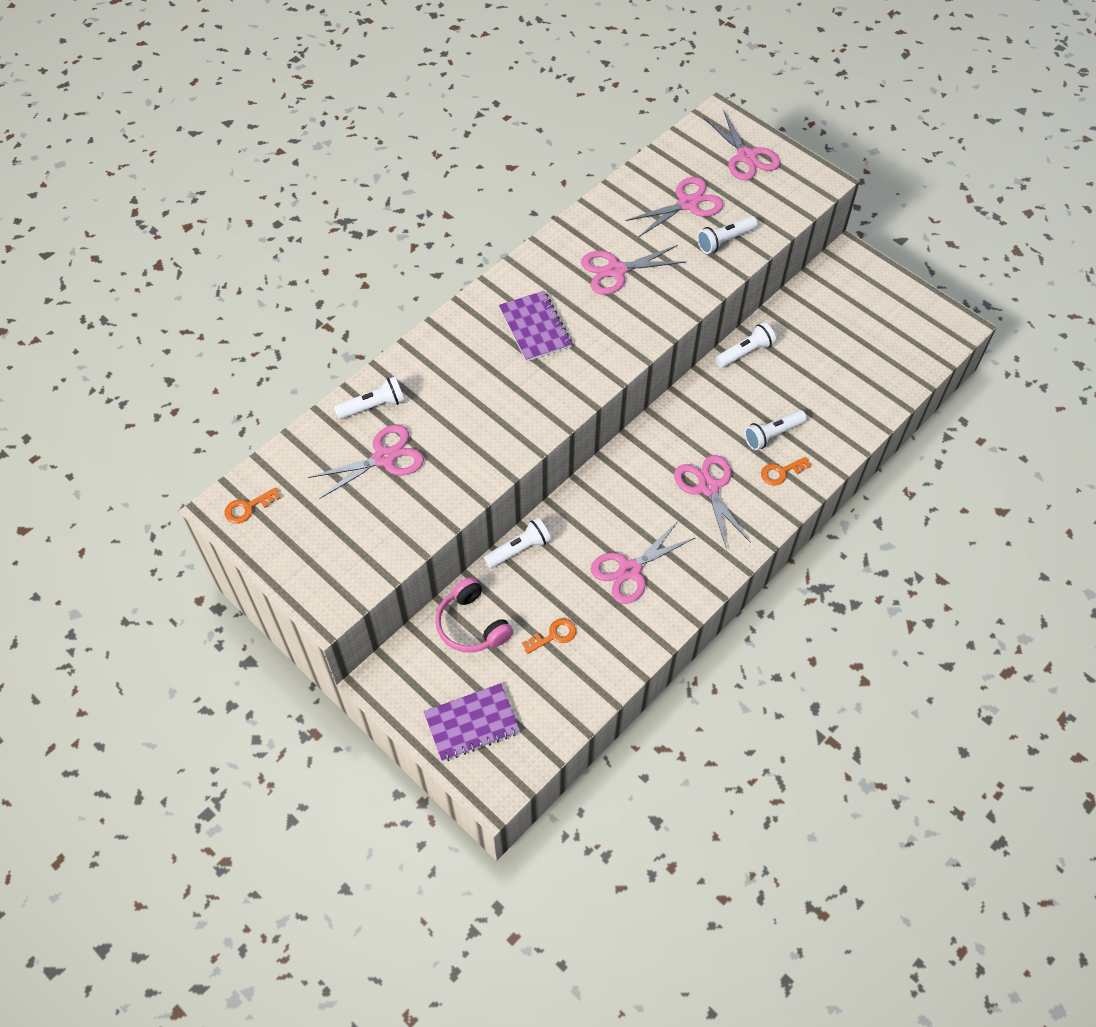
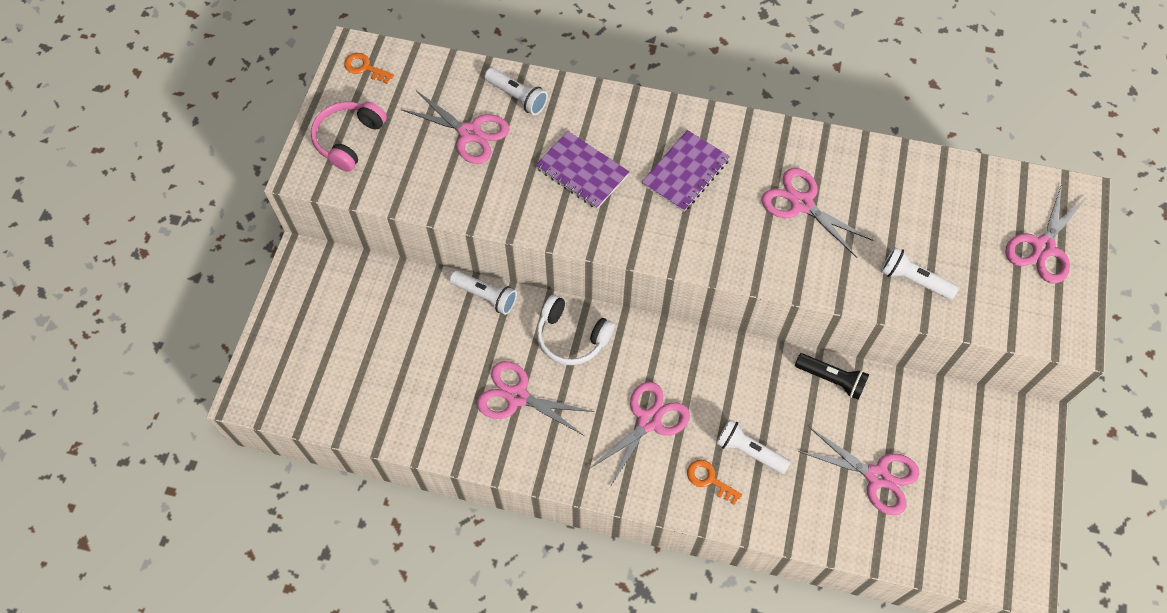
camera: 60 degrees right, 5 degrees up
purple notebook [424,683,520,762] -> purple notebook moved to [535,131,629,209]
pink headphones [435,577,513,653] -> pink headphones moved to [311,102,387,172]
orange key [522,618,576,654] -> none
pink scissors [625,177,724,237] -> pink scissors moved to [798,427,919,515]
white flashlight [716,322,776,368] -> black flashlight [795,353,869,400]
none -> white headphones [536,295,614,365]

